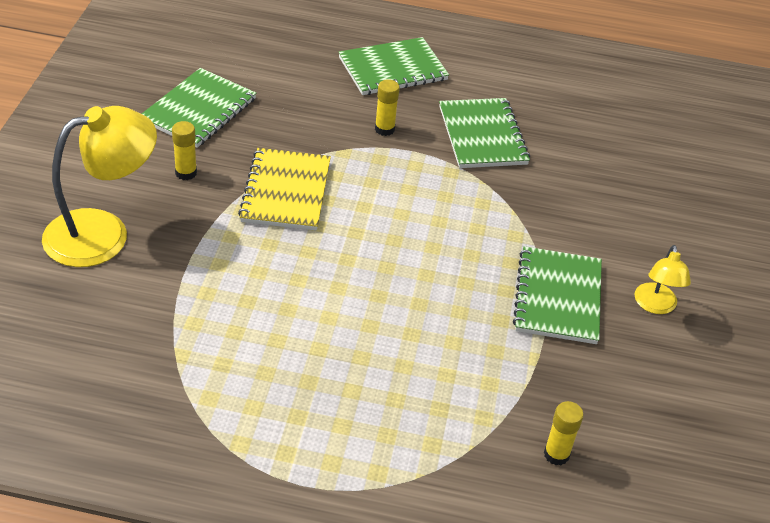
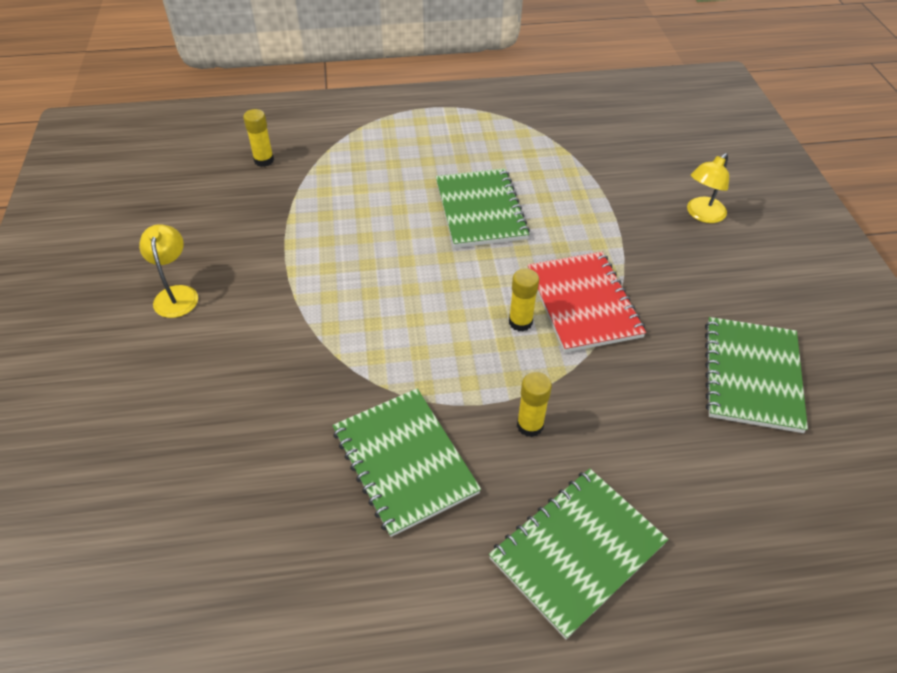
camera: 165 degrees right, 5 degrees up
yellow lamp [42,106,157,267] -> yellow lamp [687,153,729,223], size x0.52
yellow glue stick [172,121,197,180] -> yellow glue stick moved to [509,268,539,332]
yellow notebook [238,148,331,231] -> red notebook [528,252,646,353]
green notebook [513,246,602,344] -> green notebook moved to [436,168,530,248]

